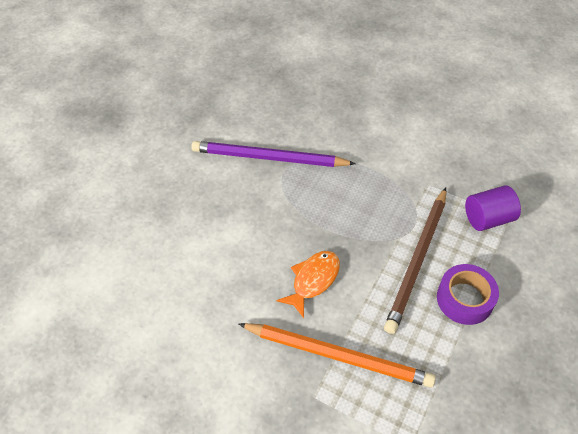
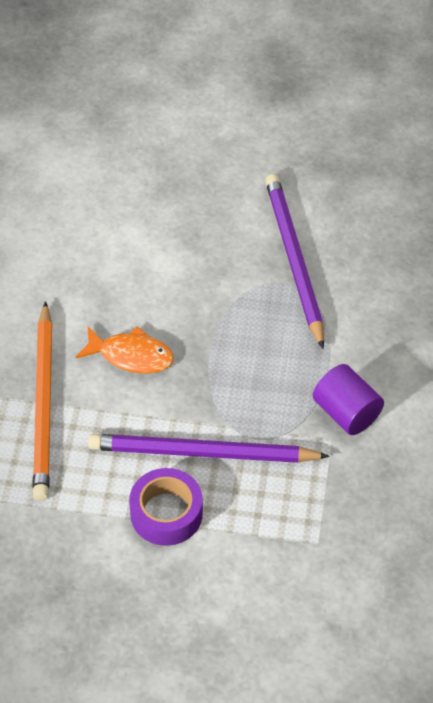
camera: 70 degrees right, 0 degrees up
brown pencil [384,188,446,334] -> purple pencil [88,434,330,463]
purple cylinder [465,185,521,231] -> purple cylinder moved to [313,364,384,435]

